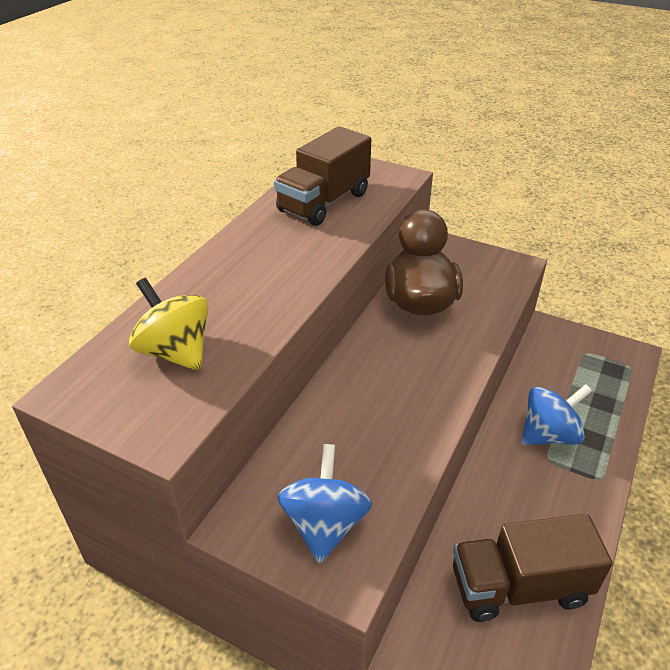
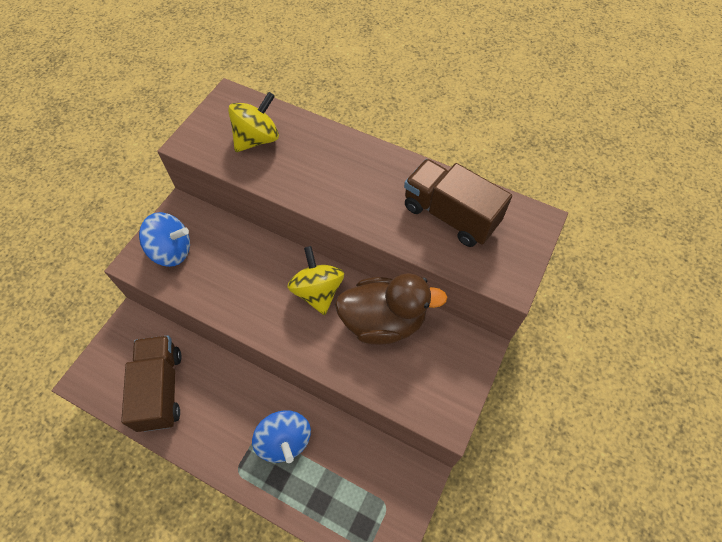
camera: 90 degrees right, 20 degrees up
none -> yellow spinning top [287,246,344,315]

